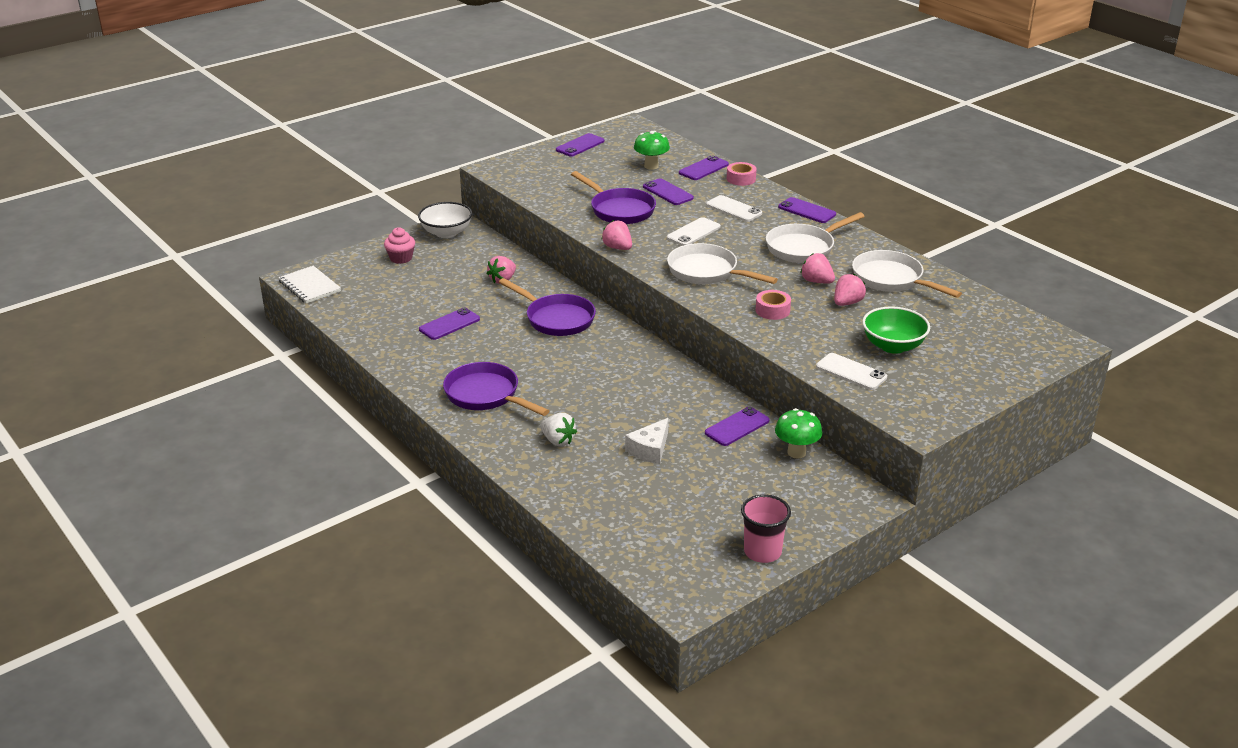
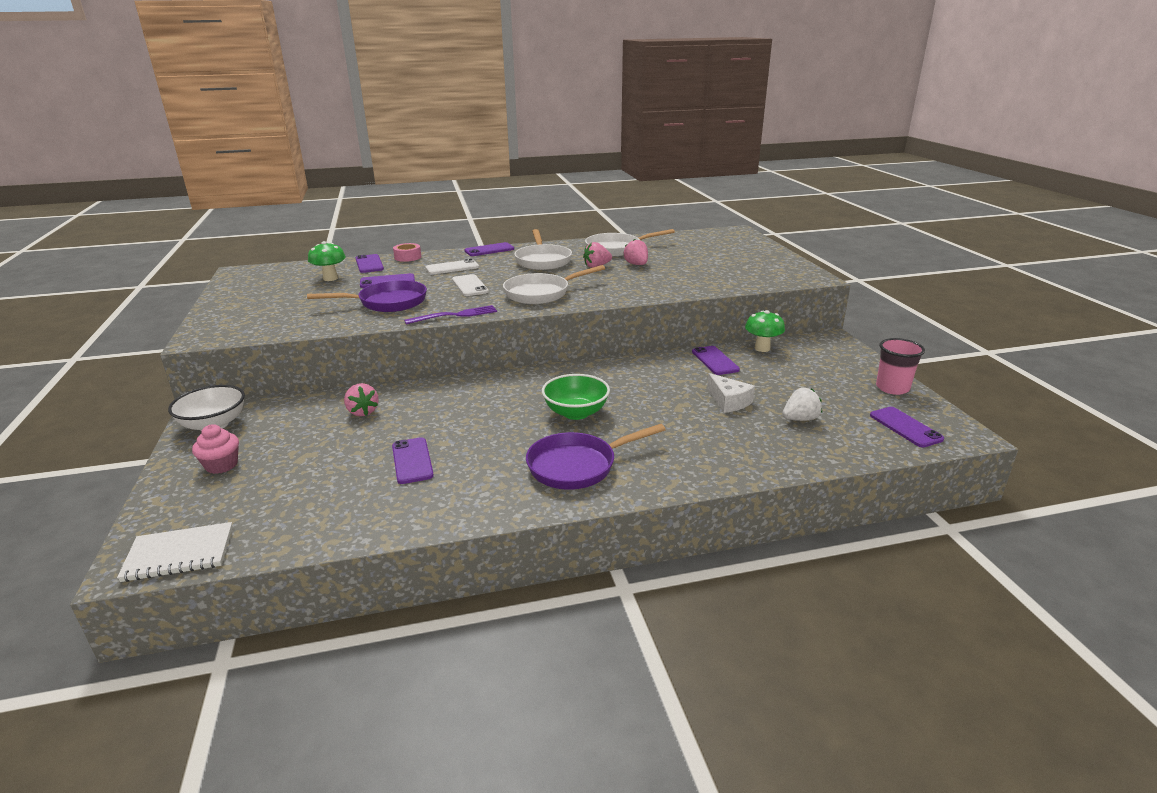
camera: 65 degrees left, 5 degrees down
purple pan [499,278,596,336] -> none
white strawberry [540,413,577,446] -> white strawberry moved to [783,388,822,421]
purple phone [556,133,604,157] -> purple phone moved to [870,407,944,447]
pink strawberry [602,220,632,250] -> purple fork [404,305,497,324]
pink tape [756,290,791,320] -> none
white phone [816,353,887,390] -> none
green bowl [862,306,930,354] -> green bowl moved to [542,374,610,420]

